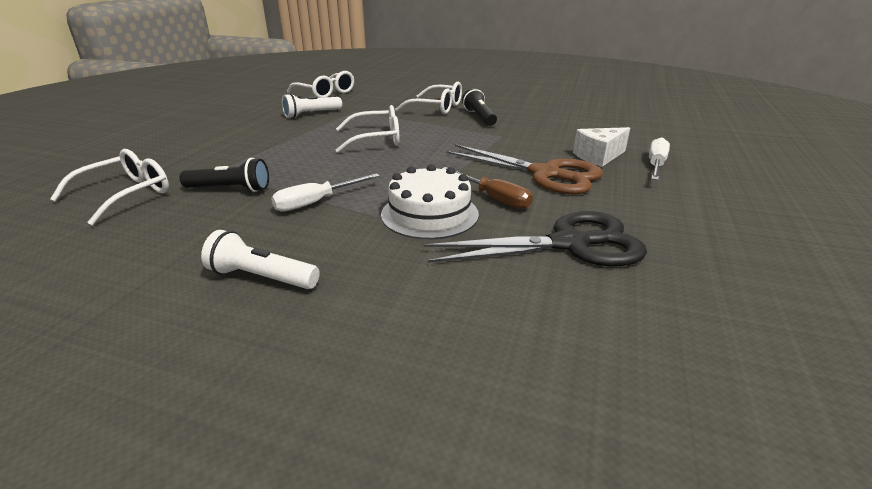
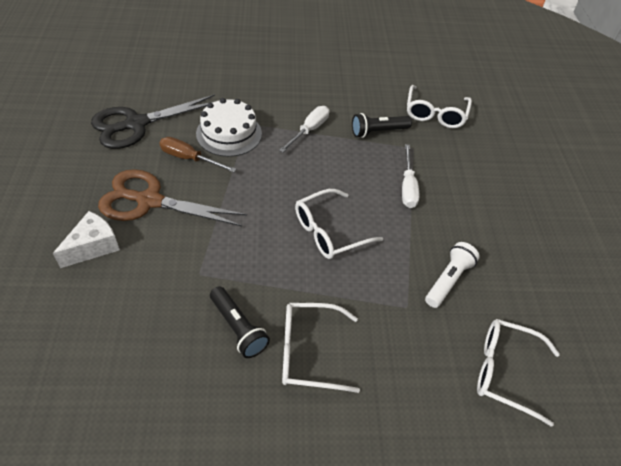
camera: 155 degrees right, 20 degrees up
white flashlight [201,230,320,289] -> none
white screwdriver [649,137,670,180] -> white screwdriver moved to [402,144,419,208]

